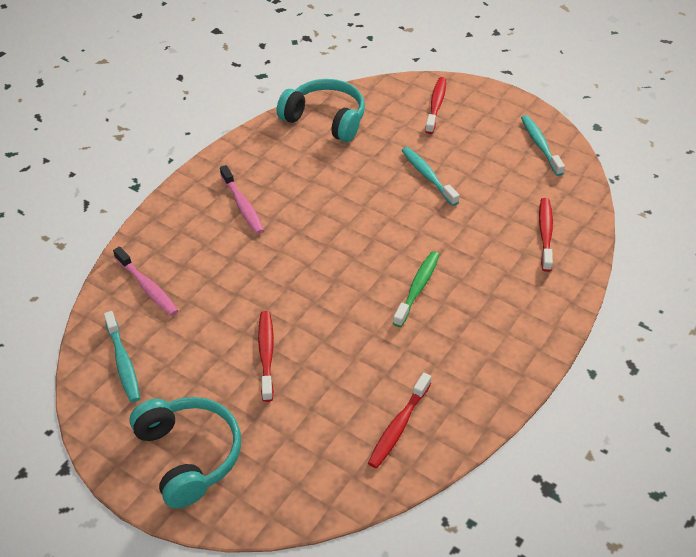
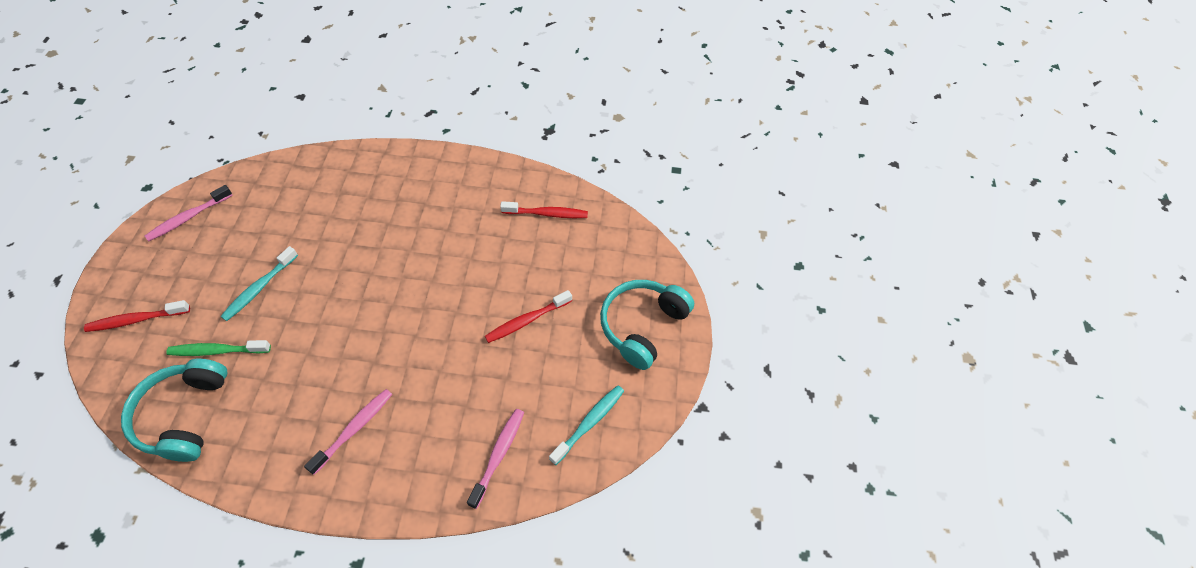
camera: 120 degrees left, 10 degrees up
green toothbrush [393,251,439,327] -> green toothbrush moved to [166,340,271,356]
turquoise toothbrush [521,115,565,176] -> pink toothbrush [145,185,233,241]
red toothbrush [539,198,553,272] -> none

